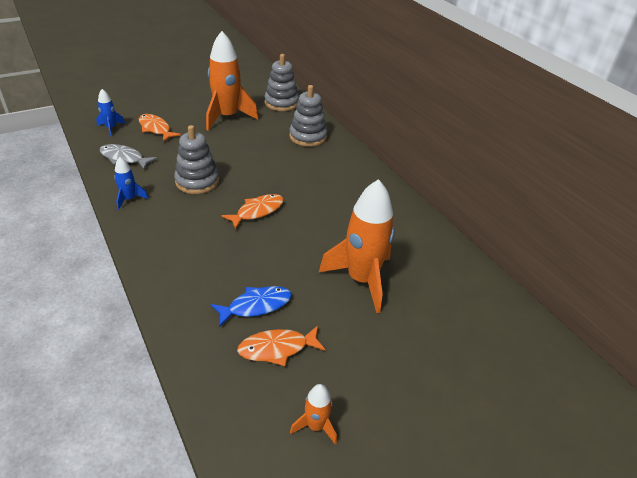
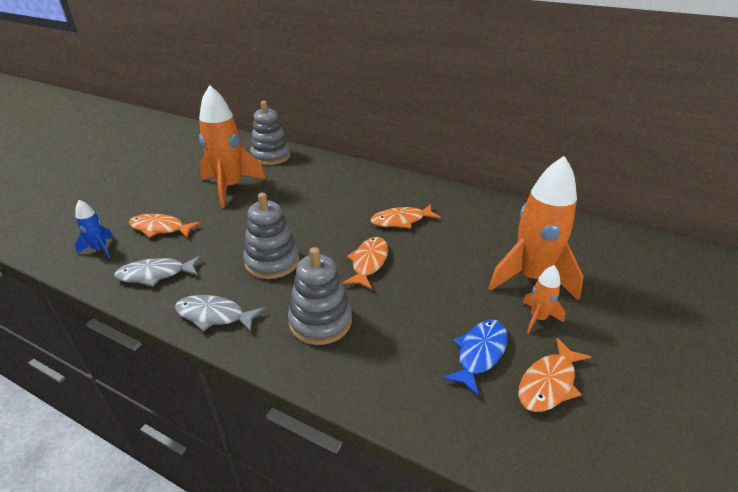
camera: 30 degrees left, 5 degrees down
blue rocket [114,157,148,210] -> grey fish [175,295,265,332]
grey stacking toy [289,85,327,147] -> grey stacking toy moved to [288,247,352,345]
orange rocket [290,384,337,445] -> orange rocket moved to [522,265,565,333]
none -> orange fish [370,204,441,228]

